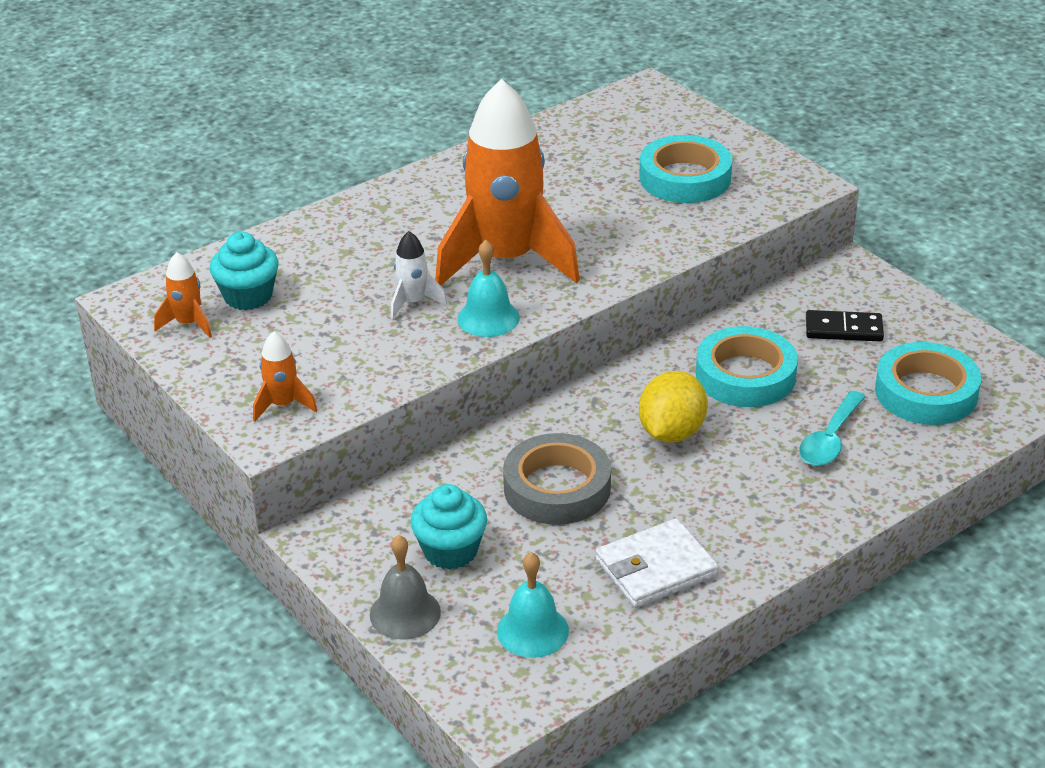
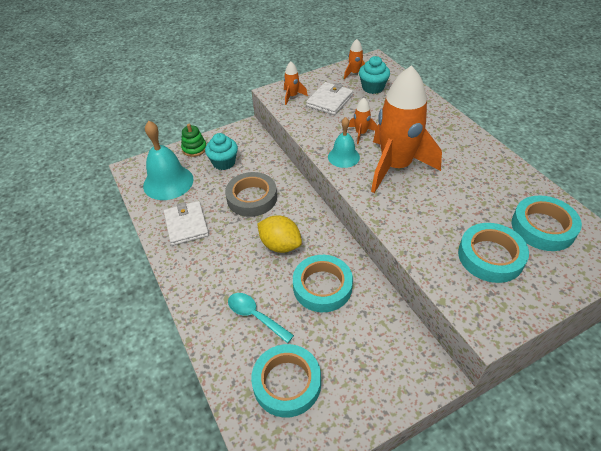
camera: 100 degrees right, 10 degrees up
grey bell [370,535,441,640] -> green stacking toy [181,124,206,157]
white rocket [391,231,447,319] -> orange rocket [348,98,377,144]
turquoise bell [497,552,569,658] -> turquoise bell [143,121,193,200], size x1.67
black domino [806,310,884,341] -> none
none -> white wallet [306,82,353,115]
none -> turquoise tape [512,196,582,251]

